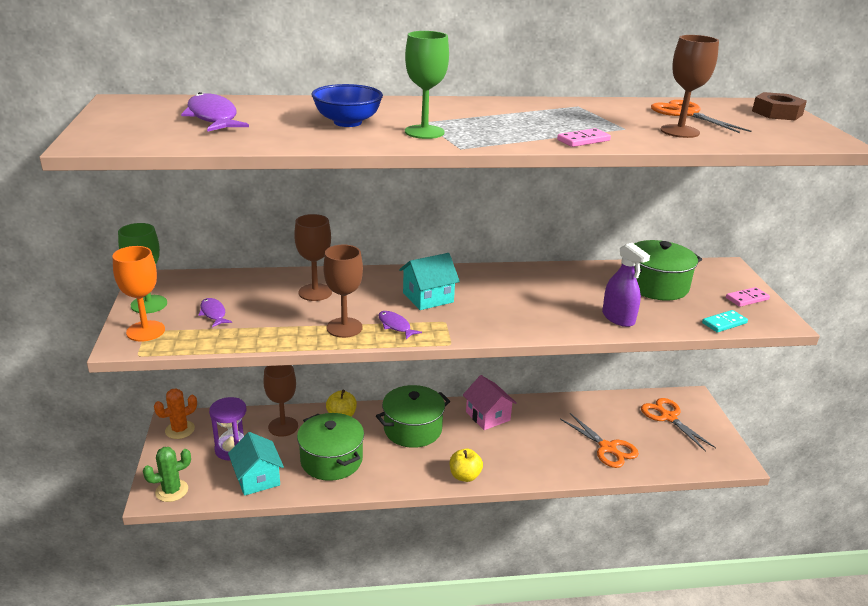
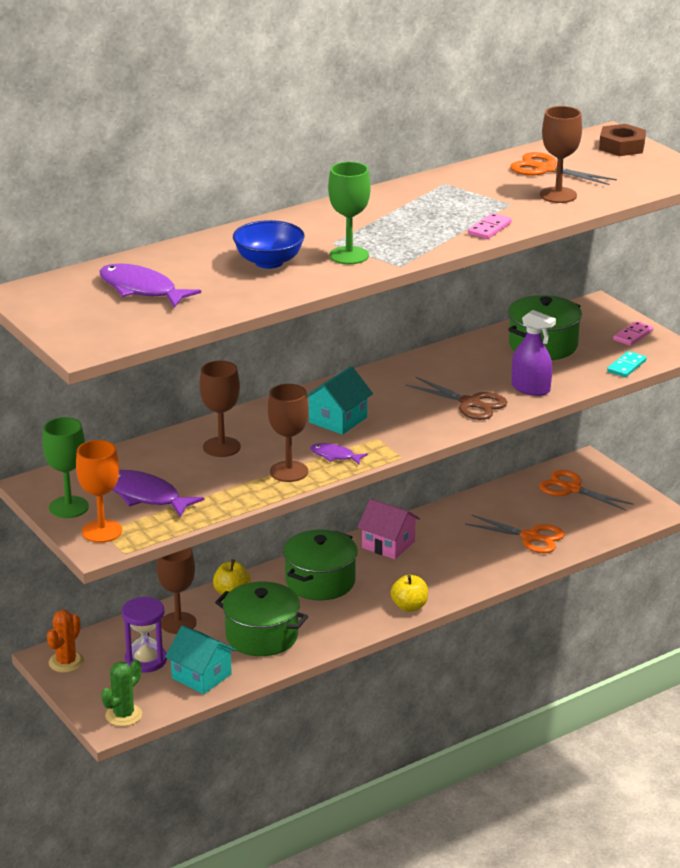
camera: 25 degrees left, 0 degrees up
purple fish [198,298,232,327] -> purple fish [113,470,204,517], size x1.80
none -> brown scissors [405,376,507,420]

